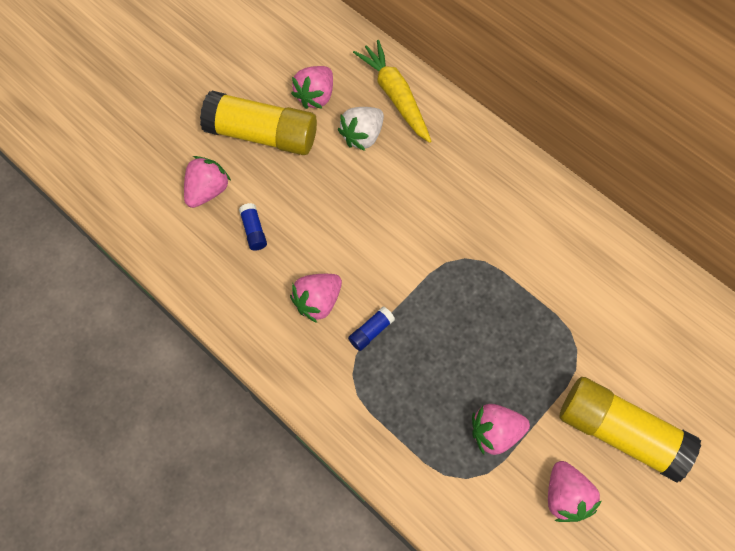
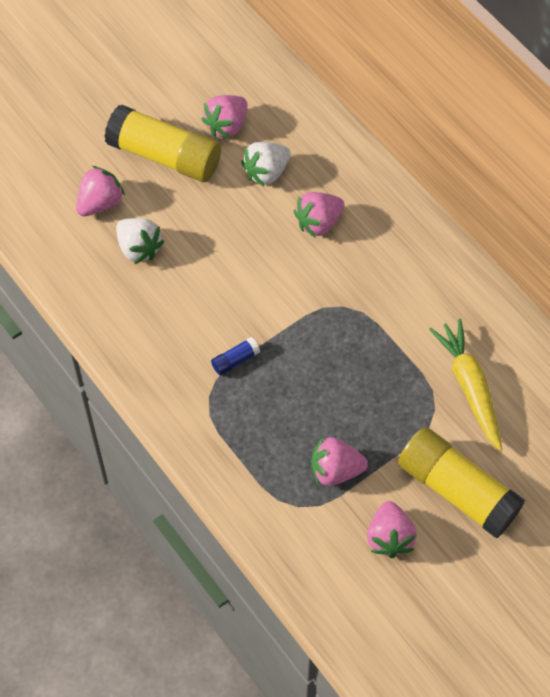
camera: 10 degrees right, 5 degrees down
blue glue stick [239,203,267,251] -> white strawberry [116,218,165,264]
pink strawberry [290,274,342,323] -> pink strawberry moved to [294,192,345,238]
yellow carrot [353,40,431,143] -> yellow carrot moved to [429,319,502,451]

